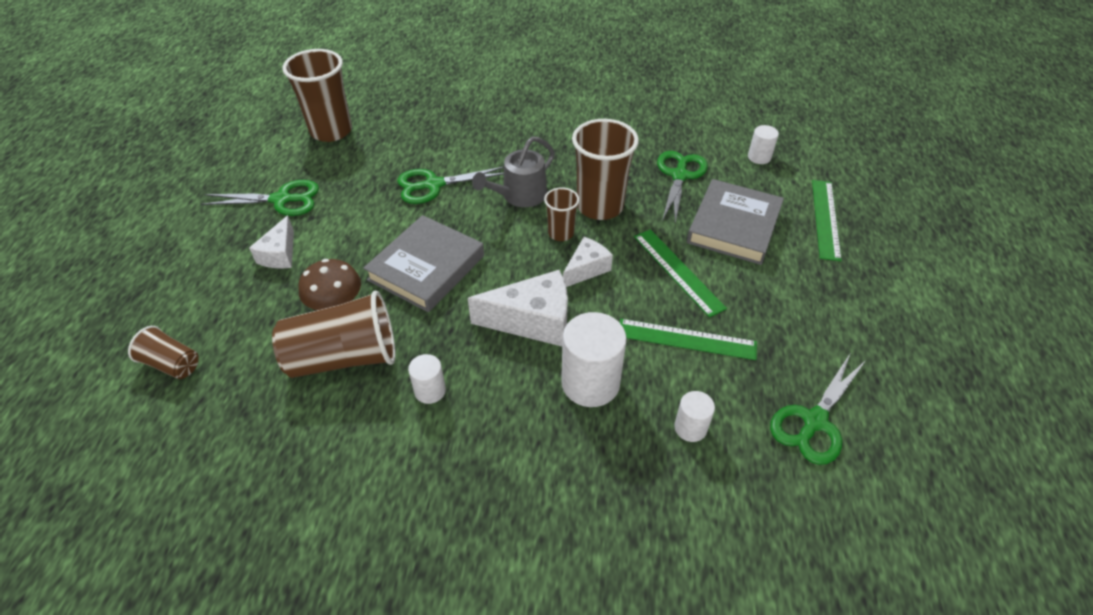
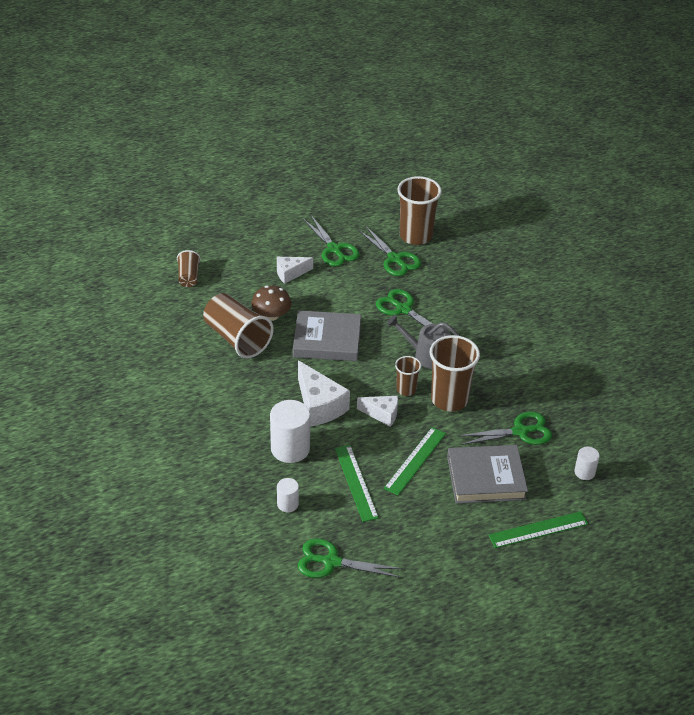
camera: 60 degrees right, 5 degrees down
white cylinder [408,354,446,404] -> none
none -> green scissors [358,226,421,276]

